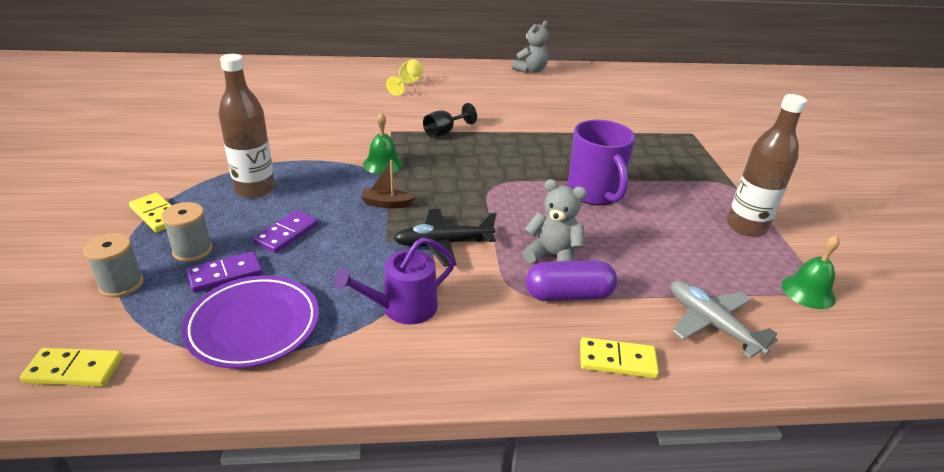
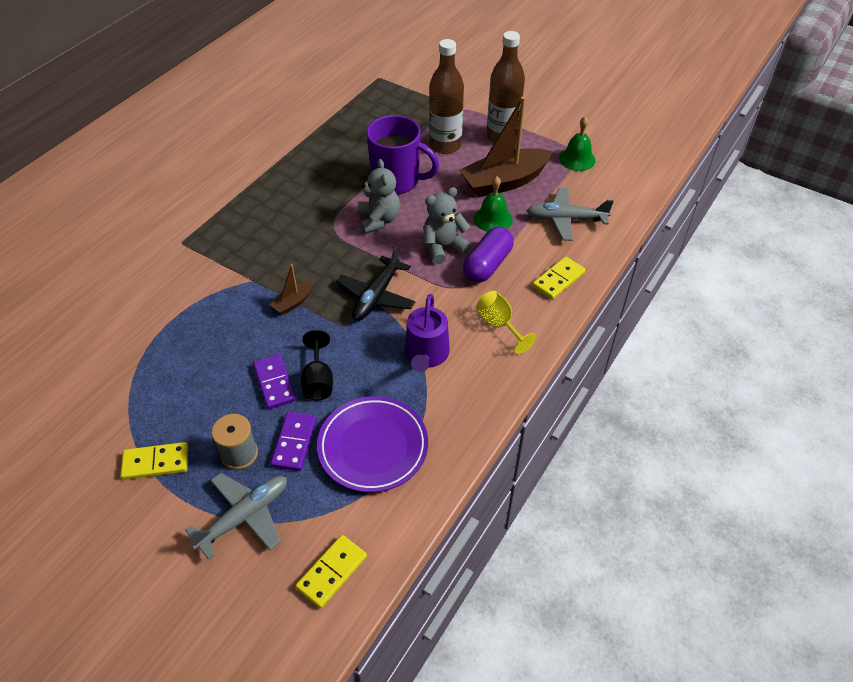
camera: 50 degrees left, 15 degrees up
grey spool [83,233,144,297] -> grey plane [185,473,287,560]
brown bottle [219,54,275,199] -> brown bottle moved to [429,39,464,154]
green bell [363,112,403,174] -> green bell moved to [474,176,513,232]
yellow goblet [386,59,423,96] -> yellow goblet moved to [476,291,537,354]
black goblet [423,103,477,137] -> black goblet moved to [301,330,333,400]
grey teddy bear [512,21,549,73] -> grey teddy bear moved to [358,159,400,234]
none -> brown boat [459,96,553,197]

